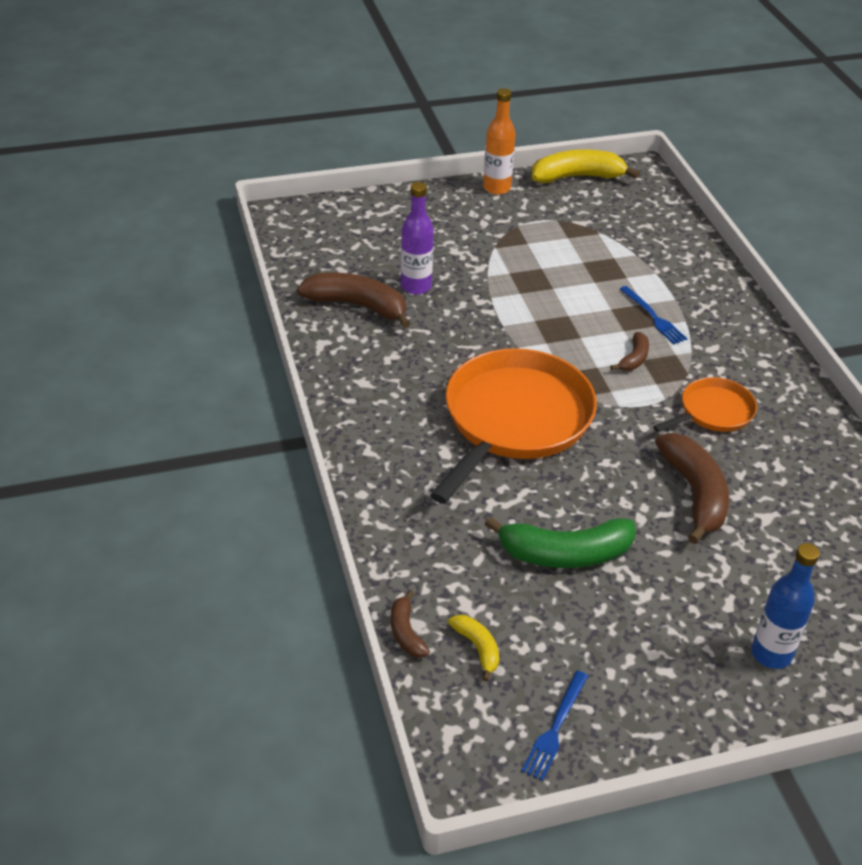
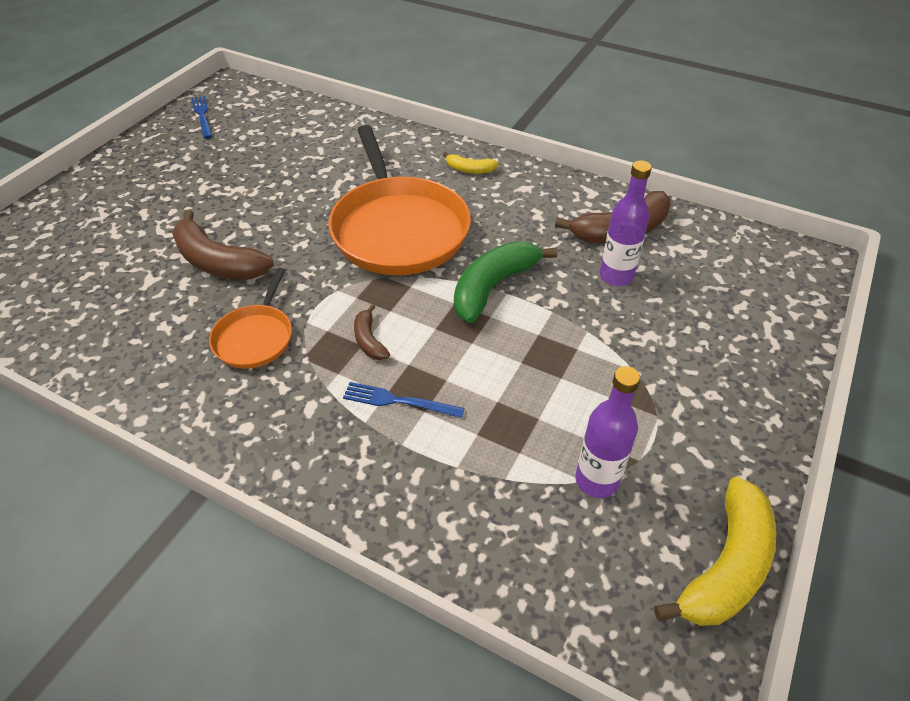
camera: 135 degrees right, 5 degrees up
brown banana [391,590,430,658] -> none
yellow banana [448,615,499,682] -> yellow banana moved to [443,152,498,174]
orange bottle [483,89,516,195] -> none
green banana [484,517,636,568] -> green banana moved to [454,241,557,323]
blue bottle [751,543,820,669] -> none
none -> purple bottle [575,366,640,498]

